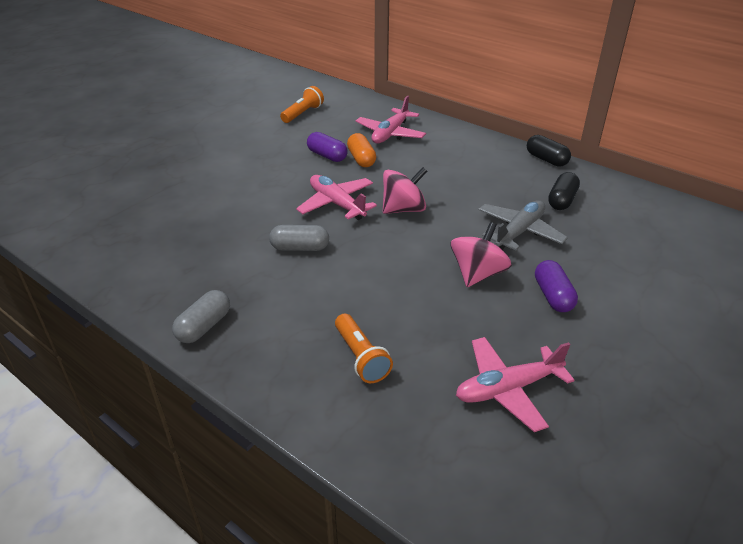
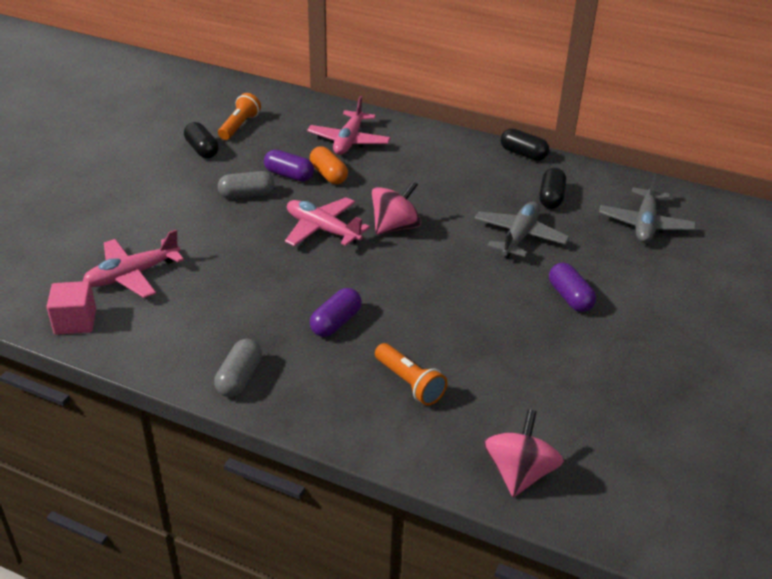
camera: 15 degrees left, 0 degrees up
grey capsule [269,225,329,251] -> grey capsule moved to [218,171,274,199]
pink spinning top [450,222,512,287] -> pink spinning top moved to [483,409,564,497]
pink plane [456,337,574,432] -> pink plane moved to [83,230,184,298]
none -> pink cube [47,281,96,335]
none -> black capsule [184,122,219,158]
none -> purple capsule [310,288,362,337]
none -> grey plane [599,173,696,243]

